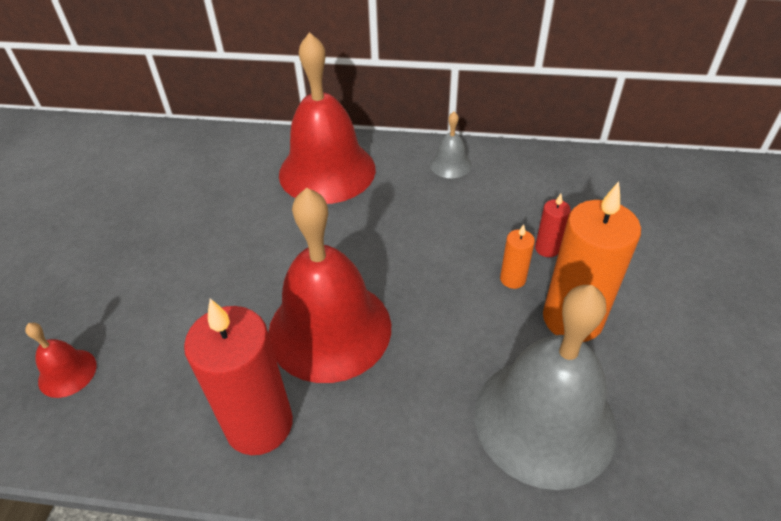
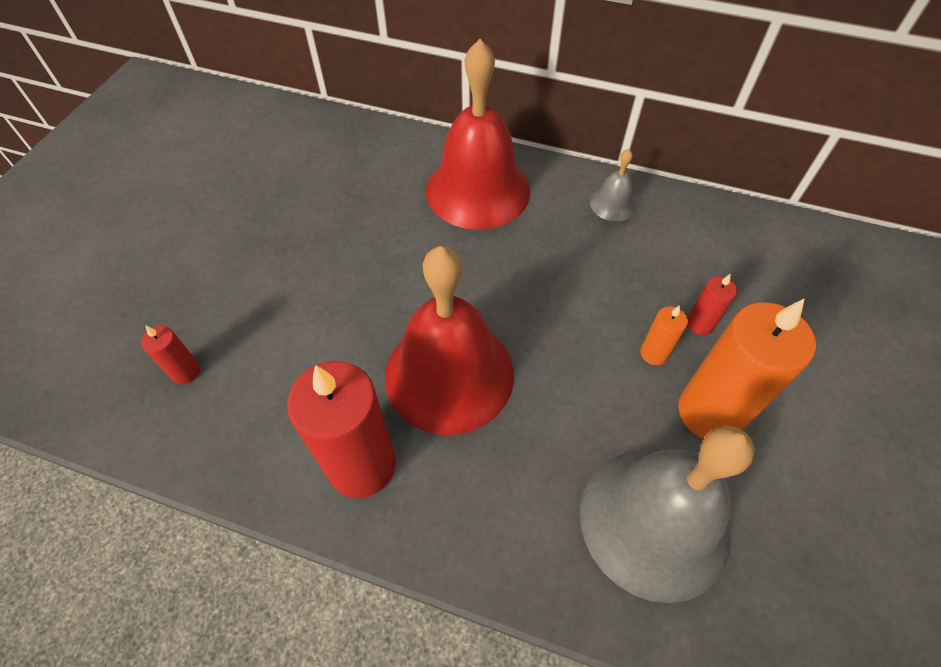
camera: 10 degrees right, 10 degrees up
red bell [25,323,97,398] -> red candle [141,326,200,384]

